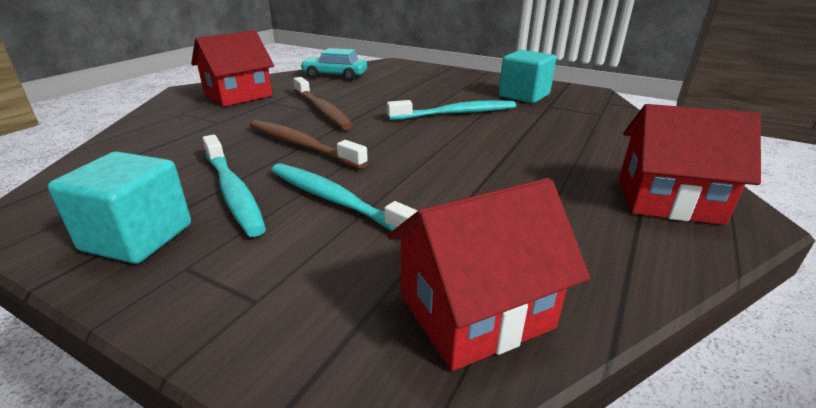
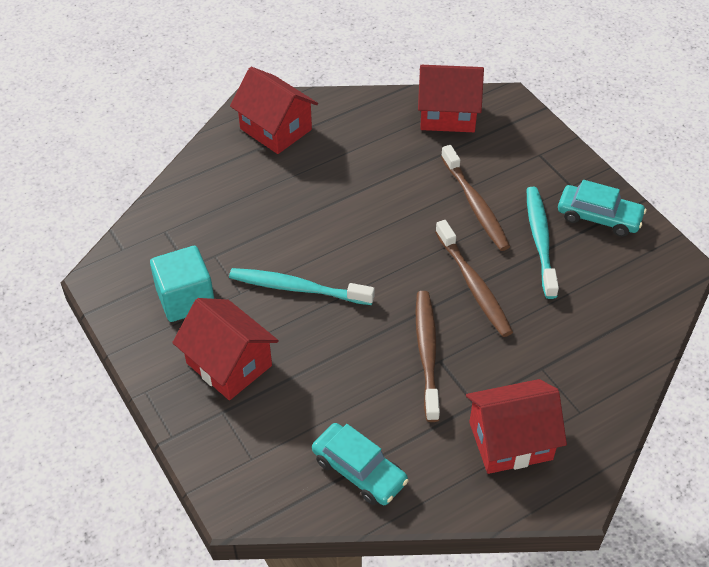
camera: 150 degrees left, 20 degrees up
turquoise cube [48,151,191,264] -> turquoise car [558,180,646,237]
turquoise toothbrush [271,163,418,232] -> brown toothbrush [441,145,510,251]
none -> red house [172,298,279,400]

